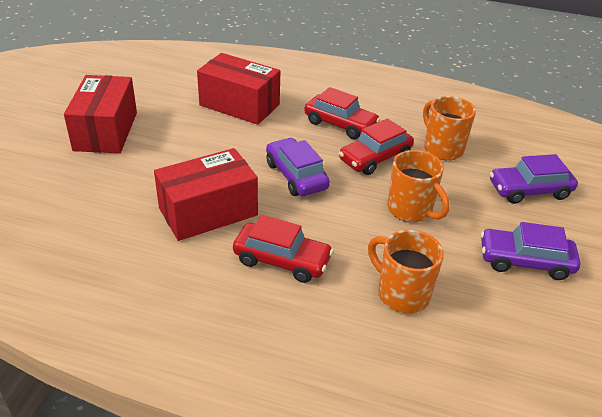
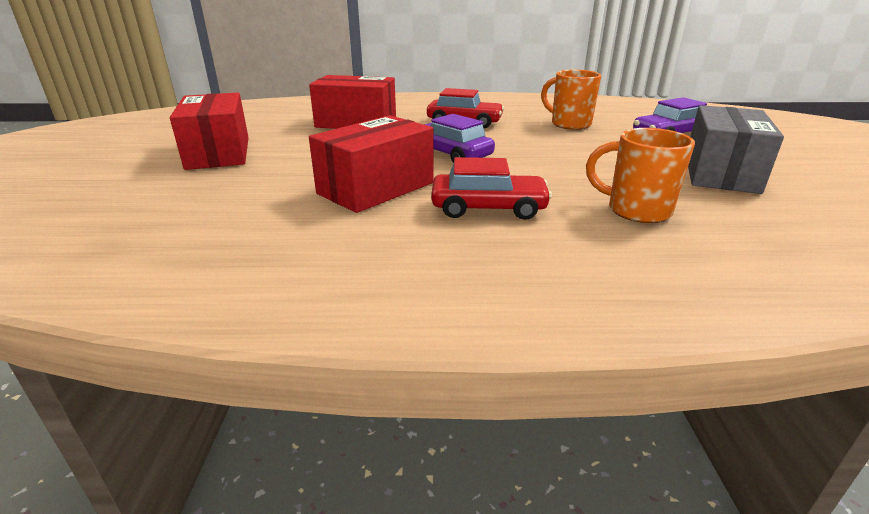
camera: 15 degrees left, 10 degrees down
red car [339,118,414,175] -> none
orange mug [388,150,450,222] -> none
purple car [481,222,580,280] -> grey box [688,105,784,194]

